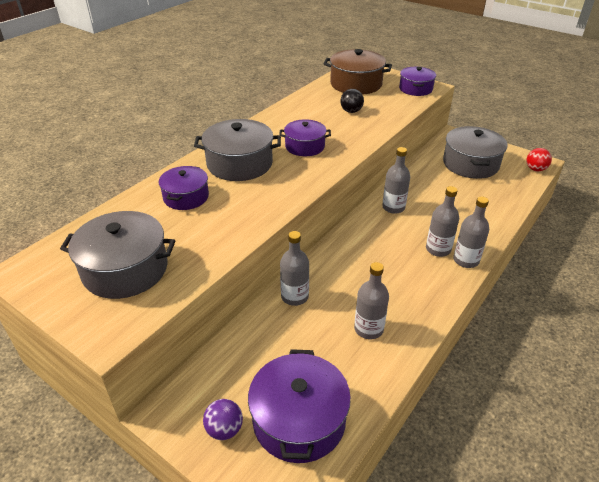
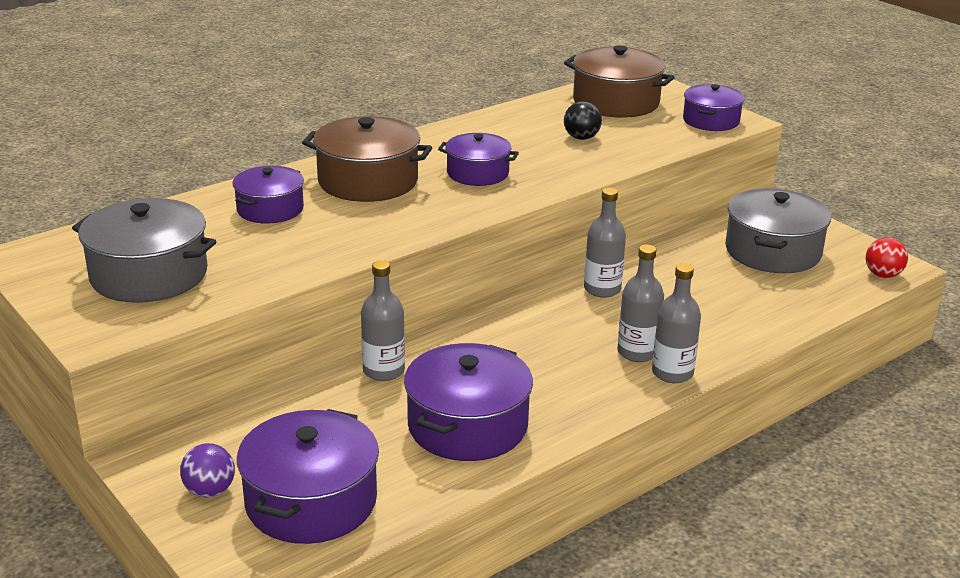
camera: 15 degrees right, 10 degrees down
grey pot [194,119,281,181] -> brown pot [302,116,432,202]
grey bottle [354,262,389,339] -> purple pot [404,343,533,461]

